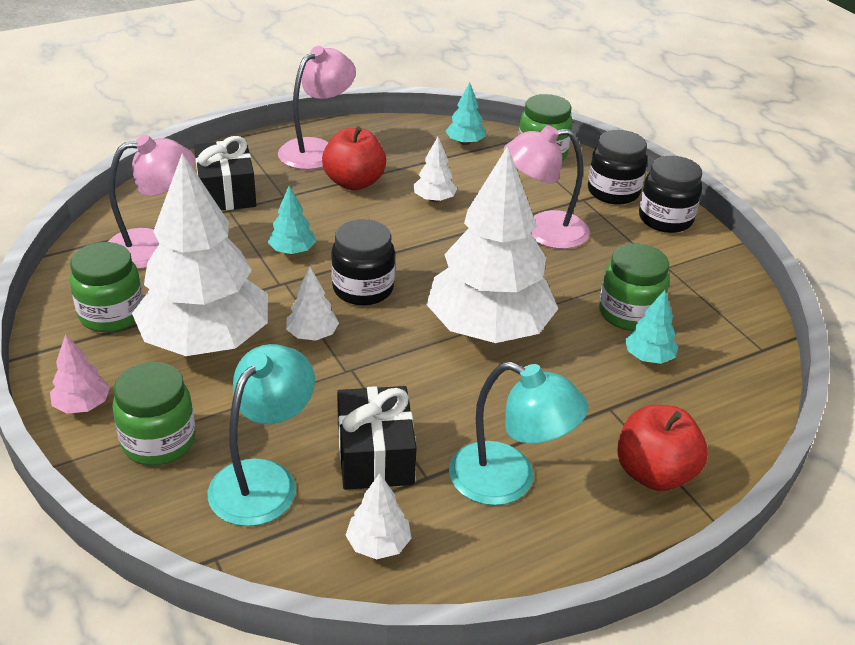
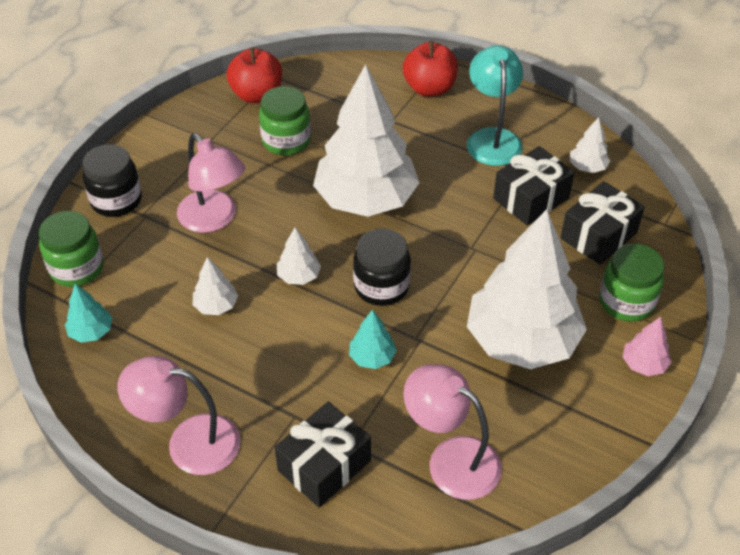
camera: 120 degrees left, 10 degrees up
green jar [70,242,143,332] -> none
turquoise lamp [208,344,315,526] -> black gift [560,181,645,265]
white tree [286,267,339,340] -> white tree moved to [277,227,321,285]
red apple [322,126,386,190] -> red apple moved to [227,47,282,104]
turquoise tree [625,290,678,364] -> none
black jar [639,156,702,233] -> none

